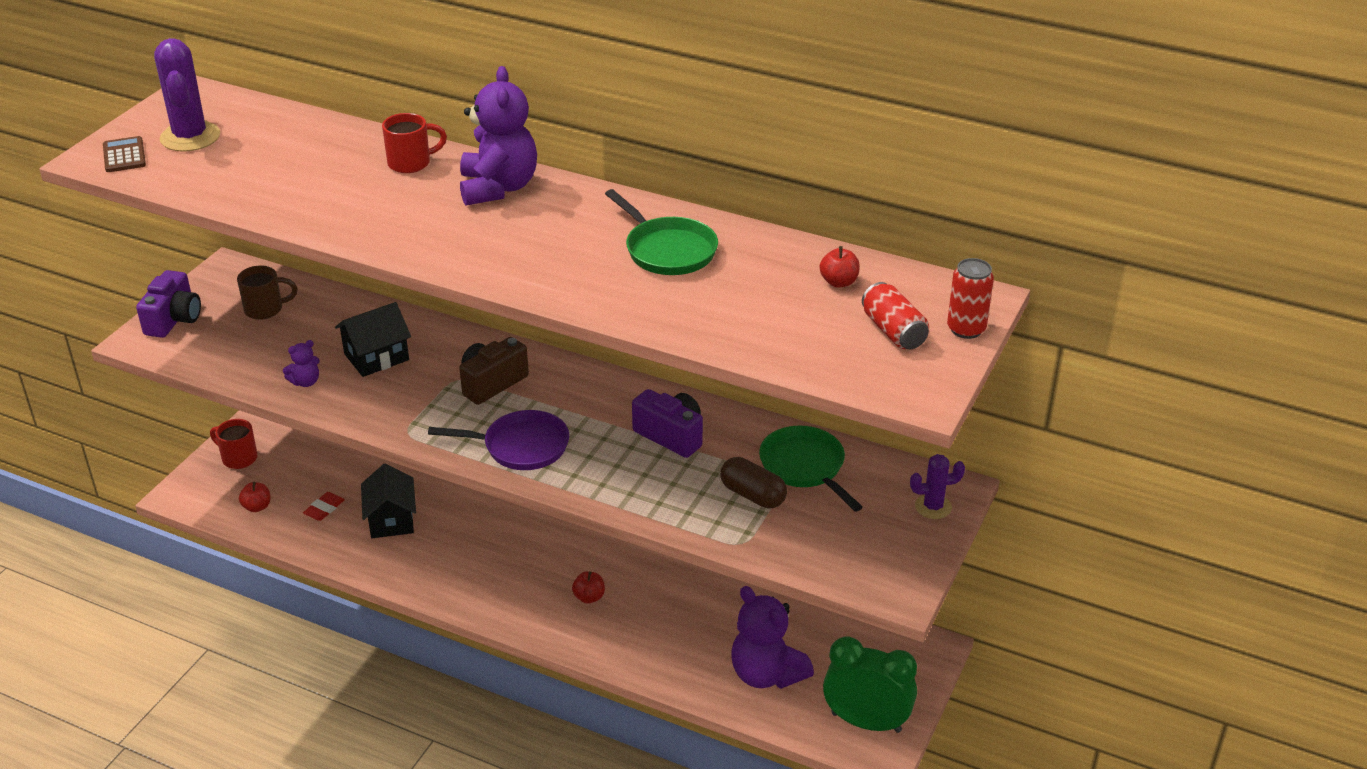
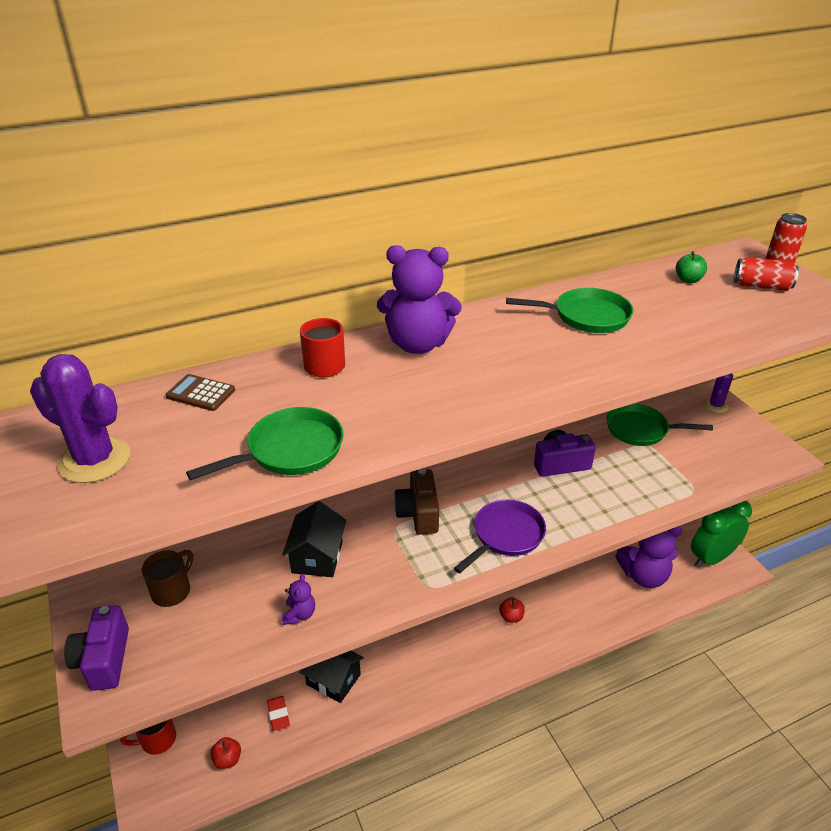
camera: 50 degrees left, 0 degrees up
brown calculator [103,136,146,172] -> brown calculator moved to [166,374,235,411]
purple camera [136,270,201,338] -> purple camera turned 150 degrees counterclockwise [64,605,129,691]
purple teddy bear [460,66,537,206] -> purple teddy bear turned 150 degrees clockwise [377,245,462,354]
brown capsule [720,457,787,508] -> none
red apple [820,246,860,288] -> green apple [676,251,707,283]
none -> green pan [186,407,344,480]

